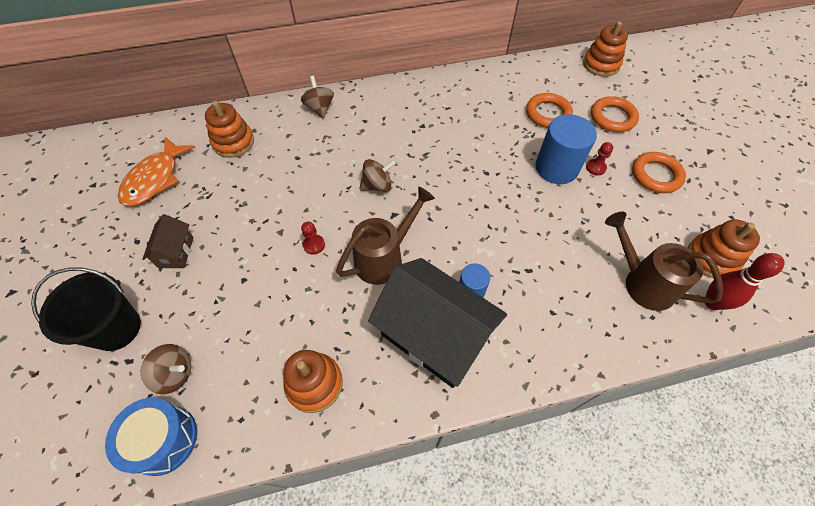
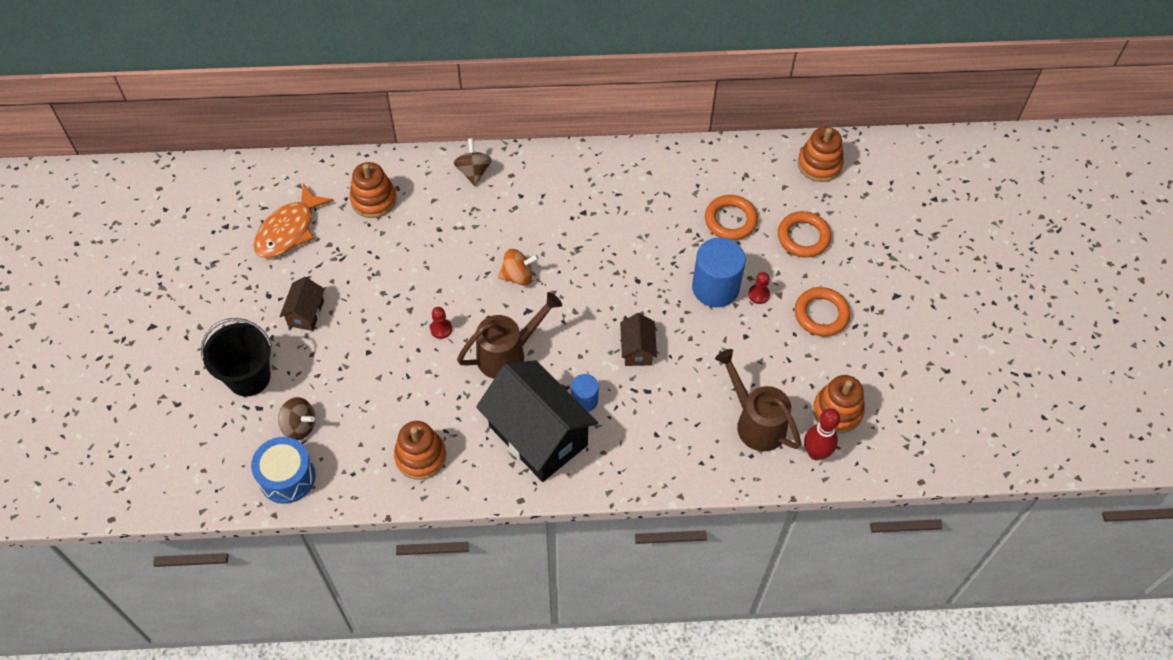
camera: 10 degrees right, 0 degrees up
brown spinning top [359,159,396,192] -> orange spinning top [498,249,539,286]
none -> brown house [620,313,657,366]

